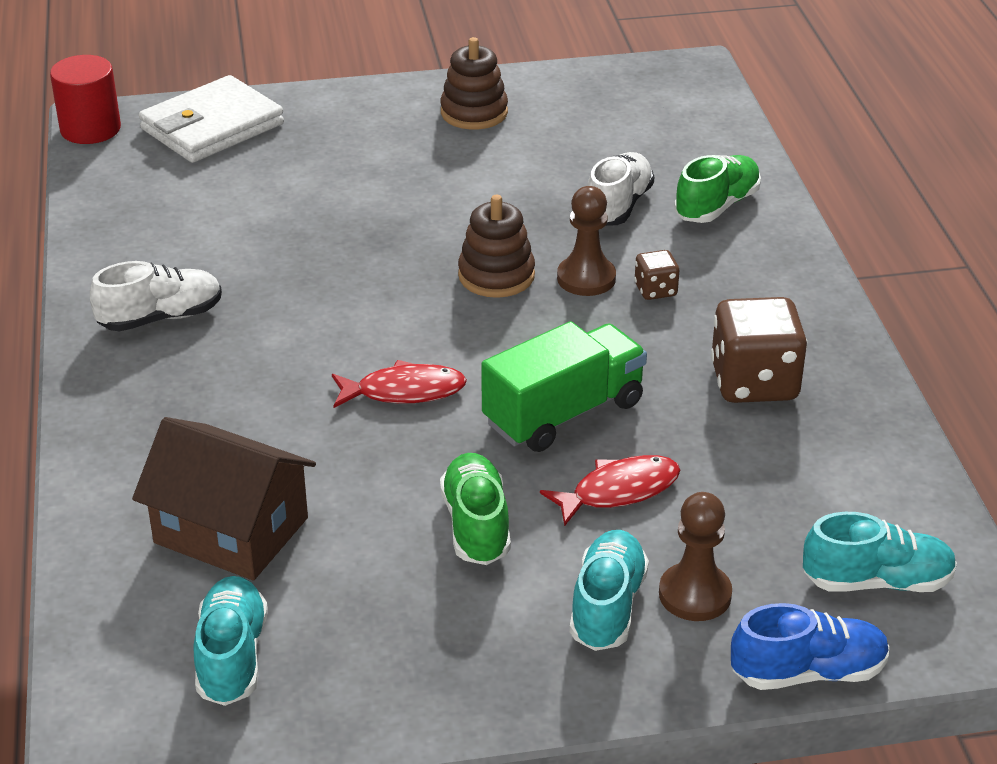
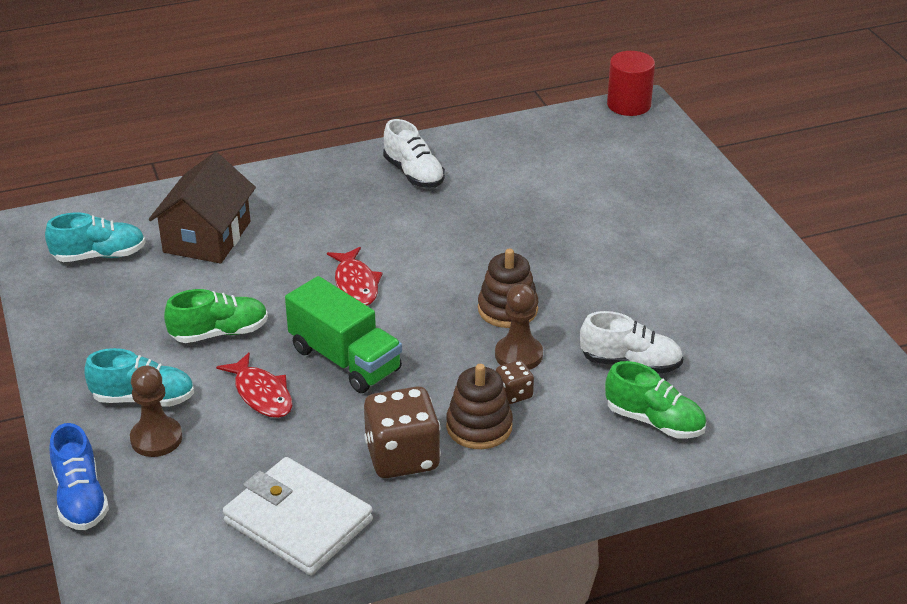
camera: 80 degrees right, 0 degrees up
white wallet [139,75,284,163] -> white wallet moved to [223,457,373,575]
brown stacking toy [440,37,508,130] -> brown stacking toy moved to [446,364,513,449]
turquoise shoe [803,512,957,592] -> none

